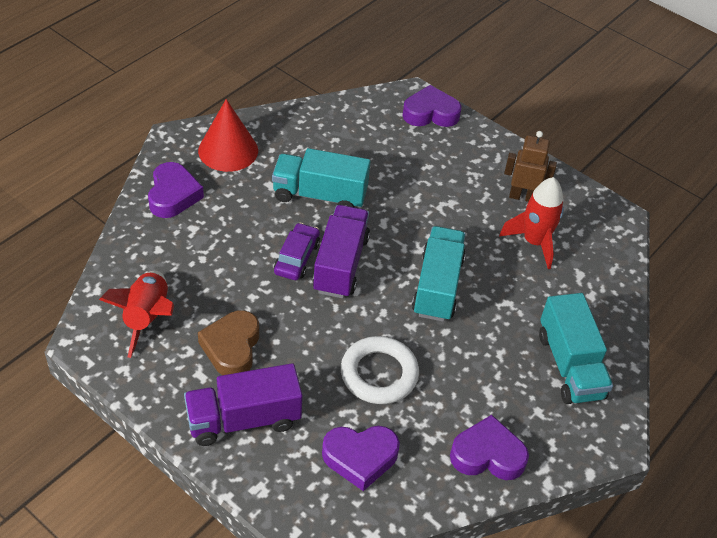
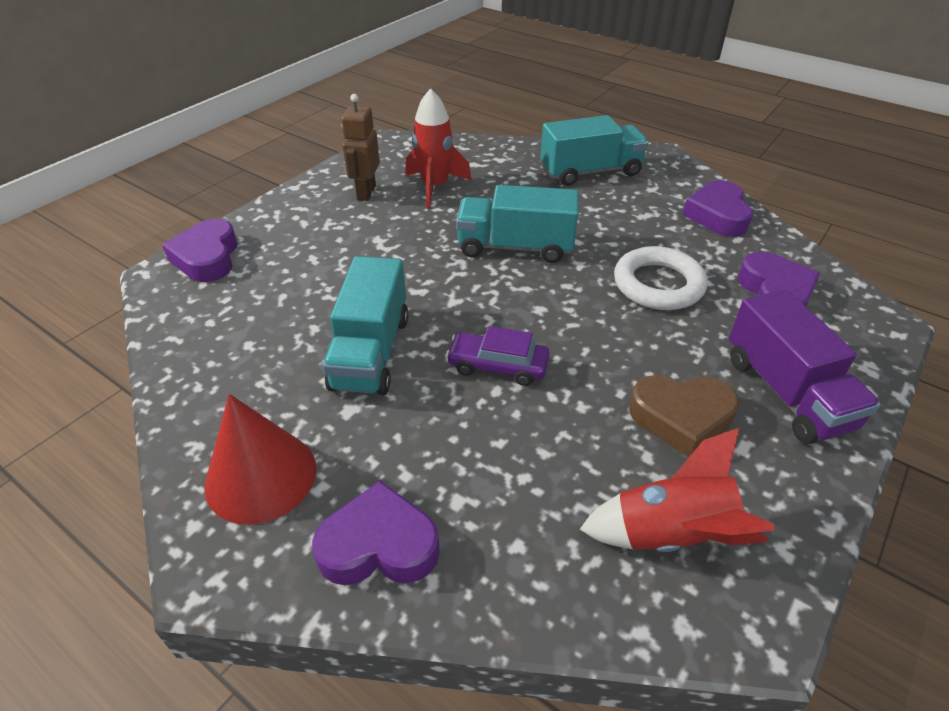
camera: 90 degrees left, 5 degrees down
purple truck [312,205,370,298] -> none

